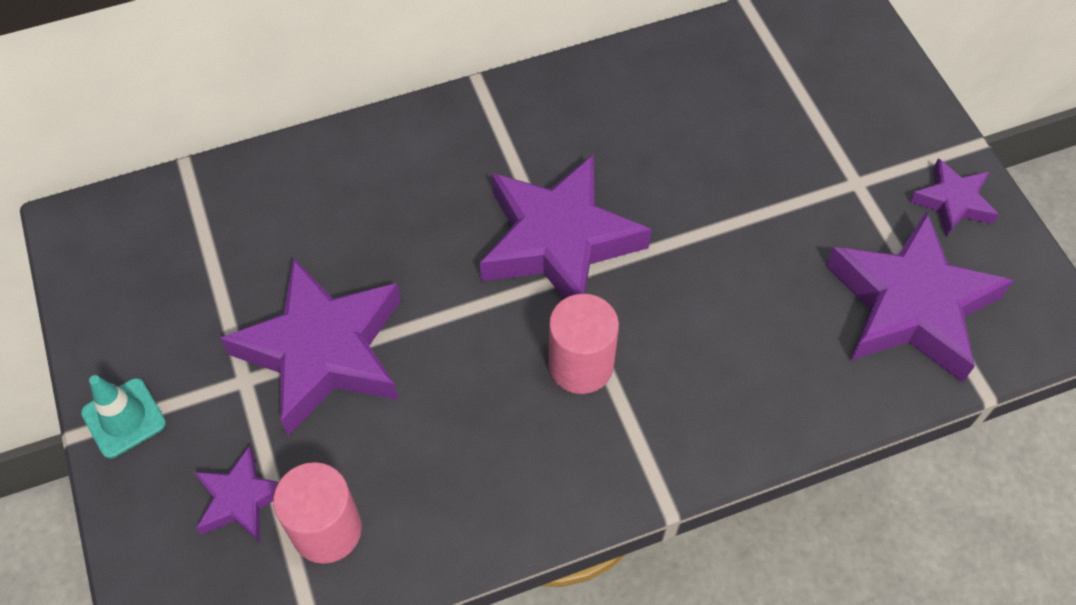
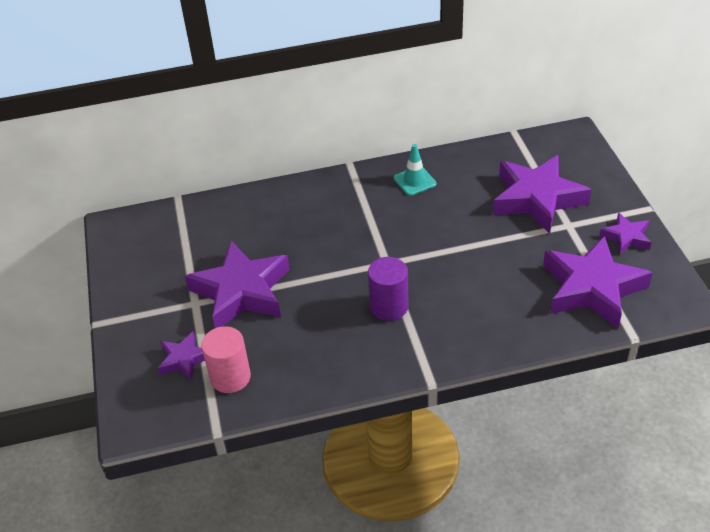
camera: 10 degrees right, 15 degrees down
turquoise traffic cone [81,375,166,458] -> turquoise traffic cone moved to [394,144,436,196]
purple star [480,154,652,299] -> purple star moved to [493,155,592,234]
pink cylinder [548,294,619,394] -> purple cylinder [368,257,409,321]

